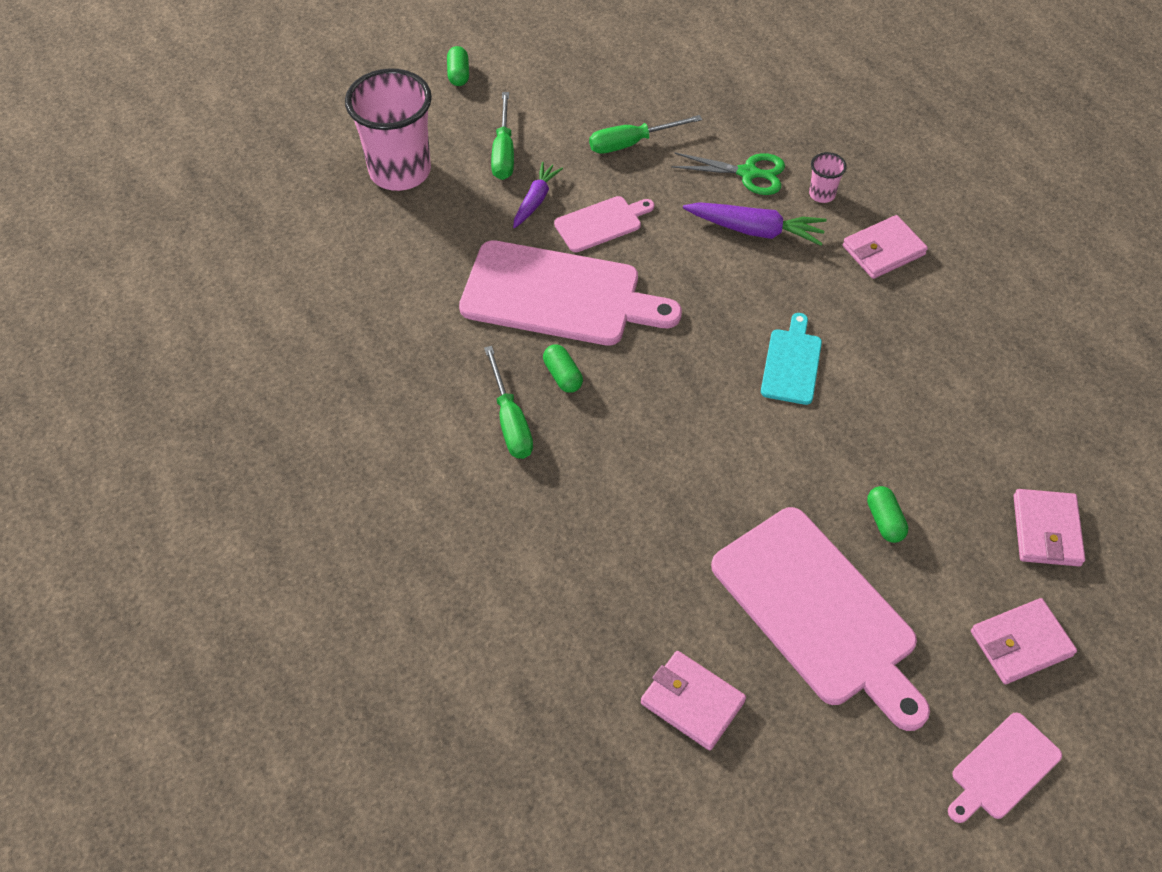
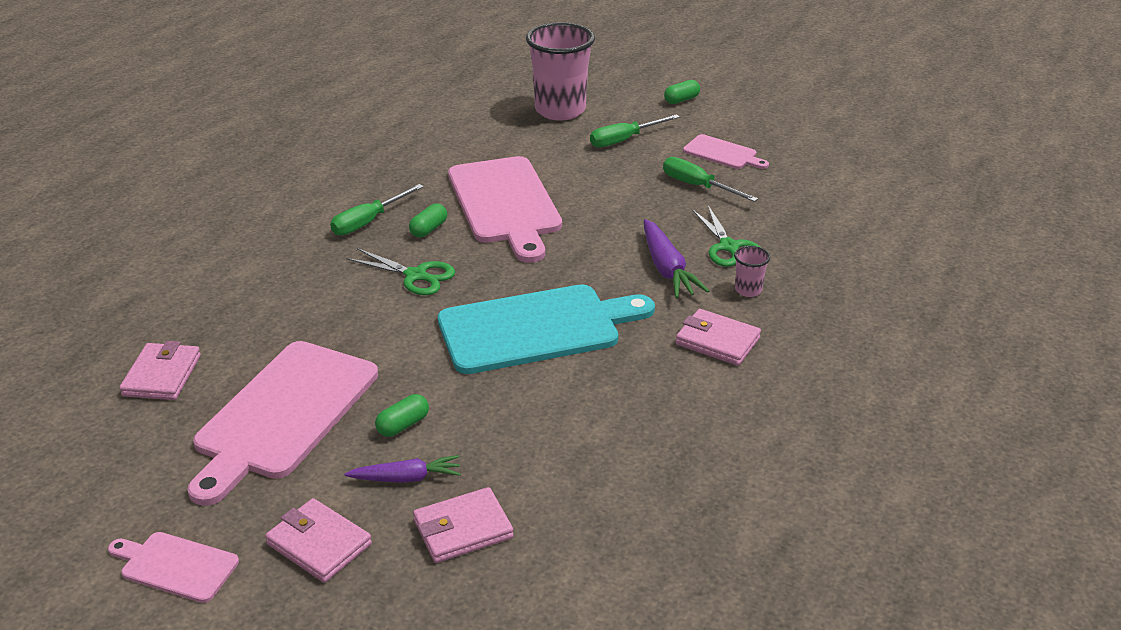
camera: 60 degrees right, 20 degrees down
purple carrot [513,162,563,228] -> purple carrot moved to [345,455,461,483]
pink cutting board [554,196,654,252] -> pink cutting board moved to [683,134,769,169]
turquoise cutting board [761,313,822,405] -> turquoise cutting board [438,284,655,374], size x2.03
none -> green scissors [346,248,455,295]

